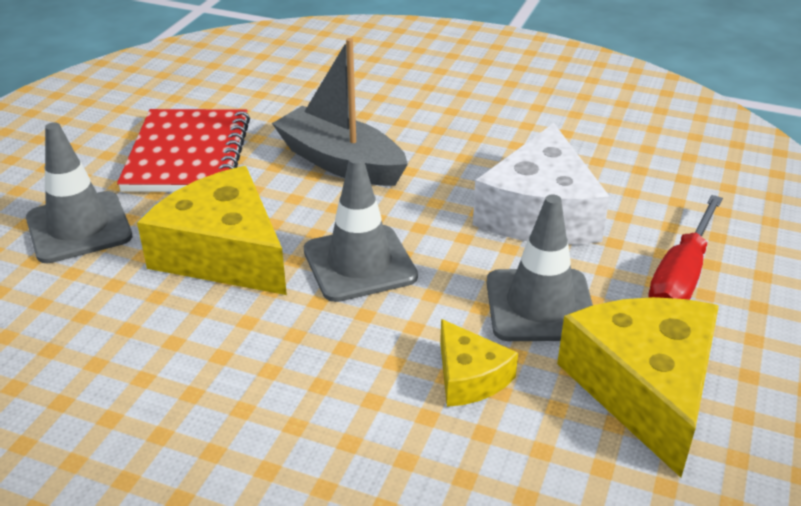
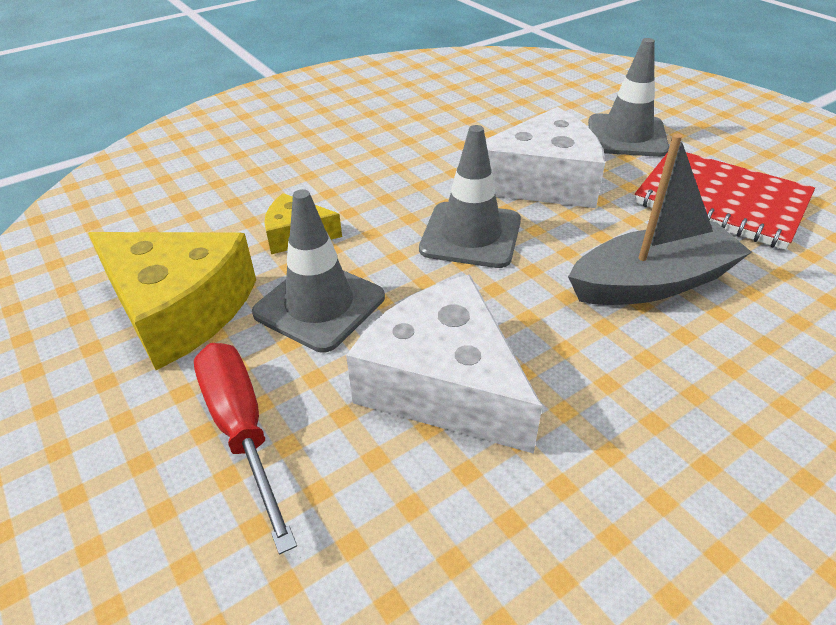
camera: 125 degrees right, 5 degrees up
yellow cheese [137,166,287,295] -> white cheese [486,107,605,208]

